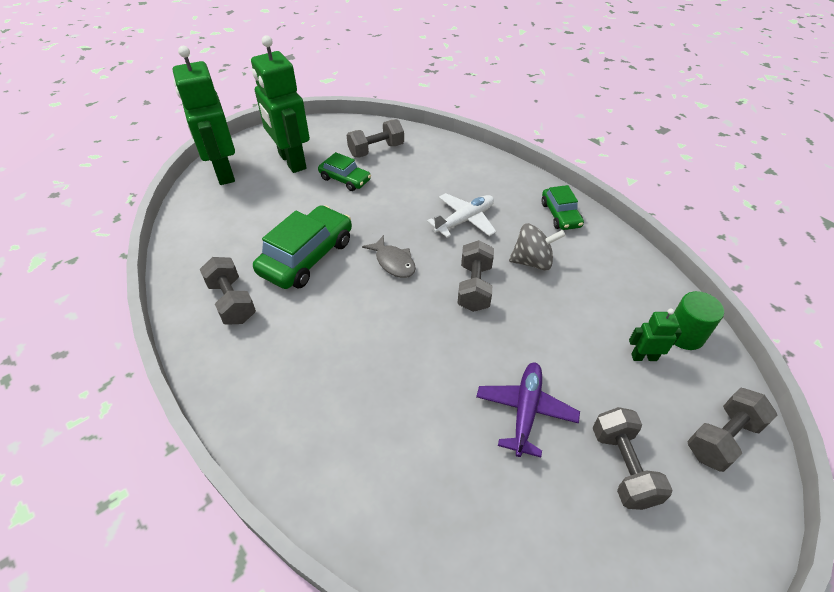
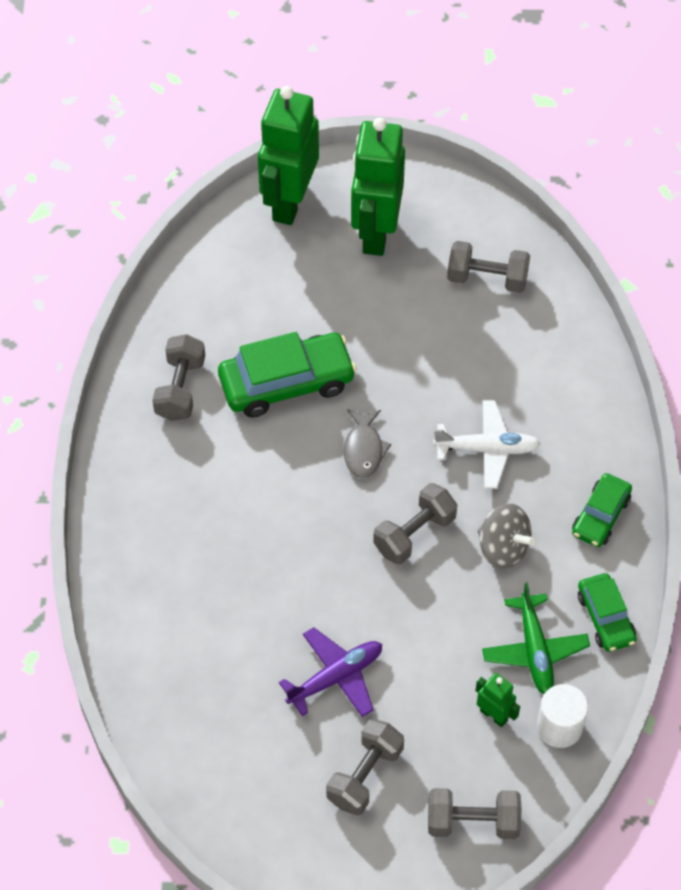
camera: 40 degrees right, 10 degrees up
green car [318,152,371,191] -> green car moved to [578,573,637,652]
green cylinder [674,291,724,350] -> white cylinder [537,684,588,748]
none -> green plane [482,582,590,694]

